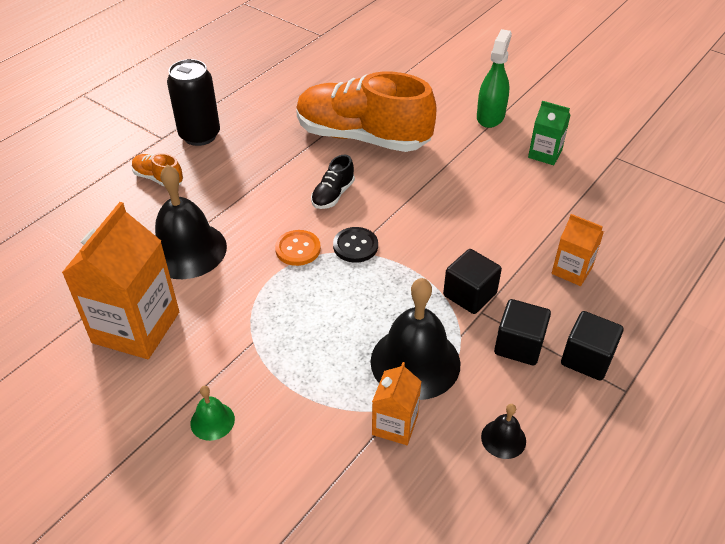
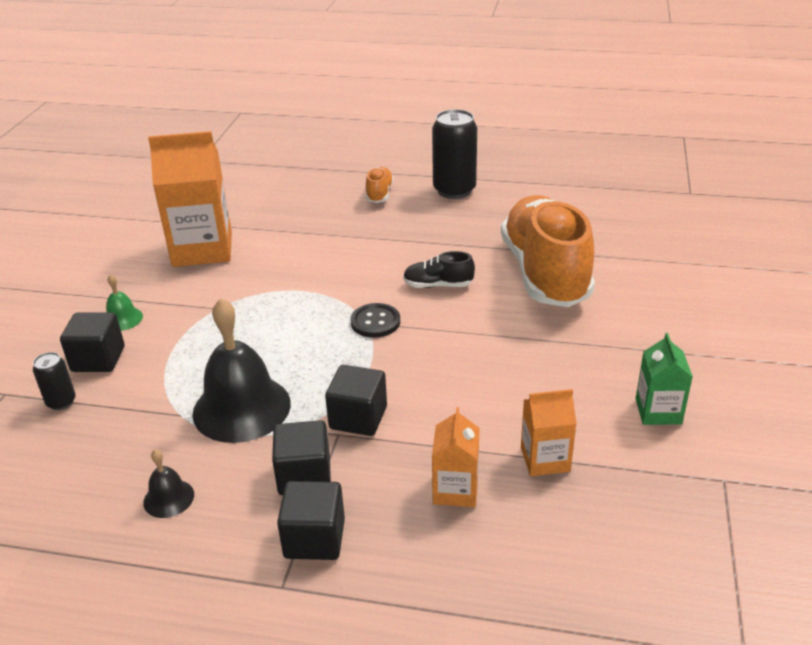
camera: 65 degrees right, 10 degrees down
black bell [155,165,227,279] -> none
orange button [275,230,321,266] -> none
orange carton [372,362,422,445] -> orange carton moved to [521,389,577,476]
green spray bottle [477,29,512,128] -> none
none -> black can [33,352,76,410]
none -> black cube [60,313,125,372]

